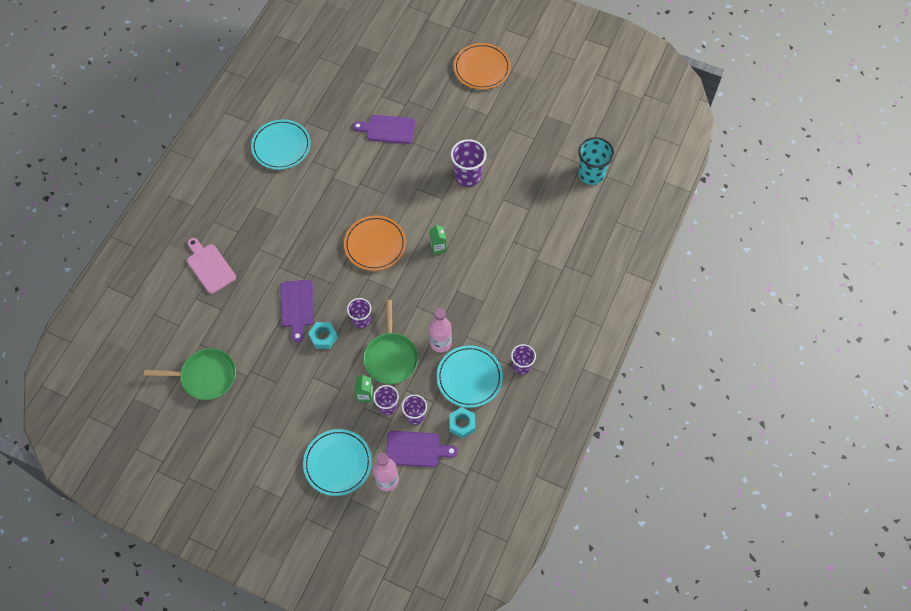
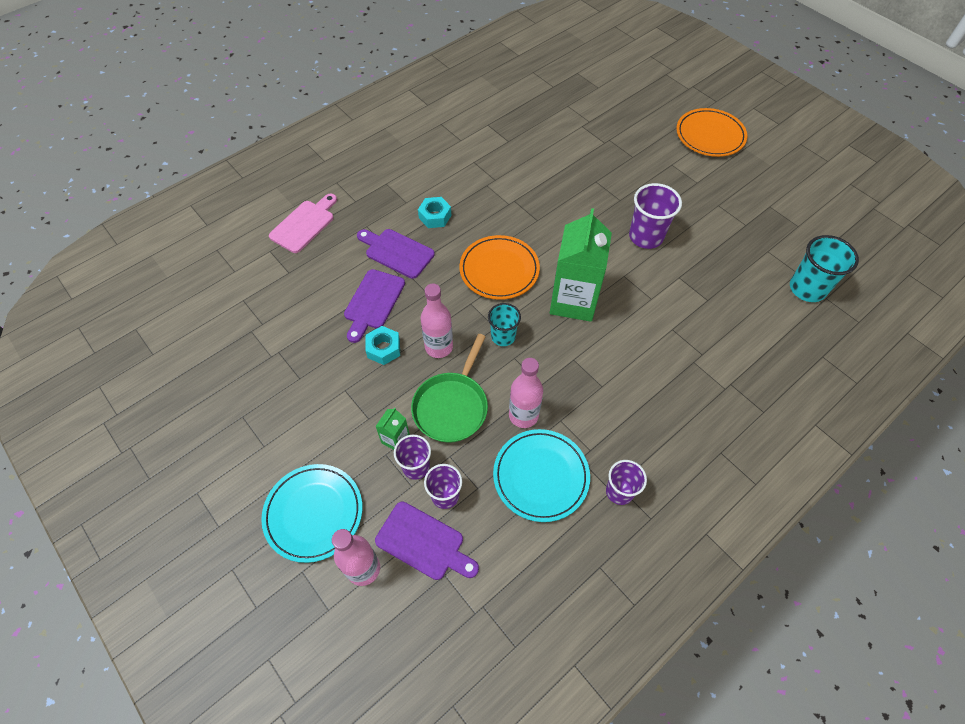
camera: 25 degrees right, 5 degrees down
green pan [144,348,236,400] -> none
pink cutting board [187,238,236,294] -> pink cutting board turned 45 degrees clockwise [269,194,337,253]
turquoise plate [251,119,311,170] -> none
purple cup [347,298,371,328] -> pink bottle [421,283,453,358]
purple cutting board [353,115,415,144] -> purple cutting board moved to [357,229,435,279]
green carton [429,224,447,255] -> green carton [550,208,612,322], size x2.29
turquoise nut [449,407,475,438] -> turquoise nut moved to [418,197,451,228]
none -> turquoise cup [488,303,521,346]

